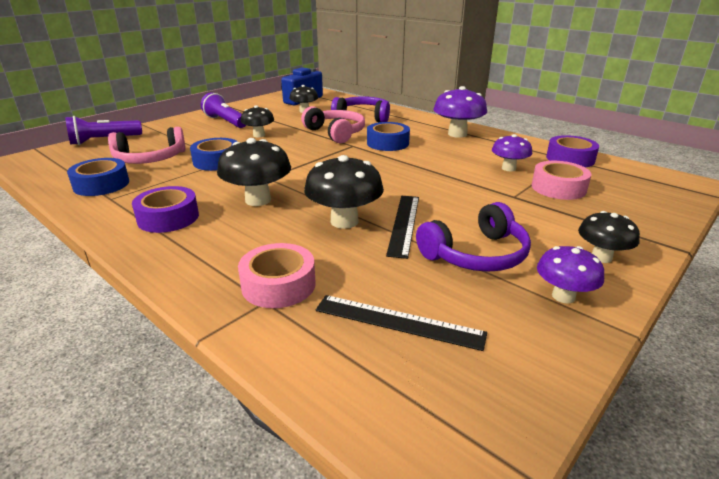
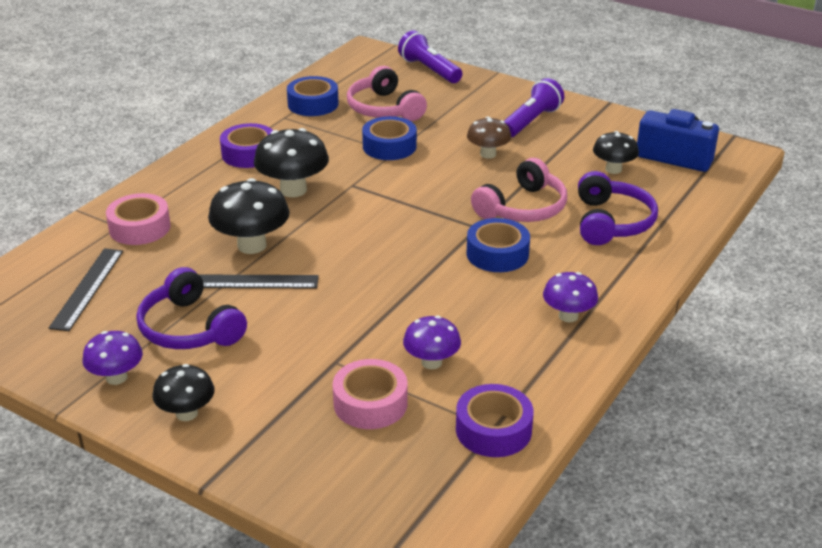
camera: 80 degrees right, 5 degrees up
black mushroom [241,105,274,137] -> brown mushroom [467,117,511,159]
purple mushroom [433,86,487,138] -> purple mushroom [543,272,598,322], size x0.63

